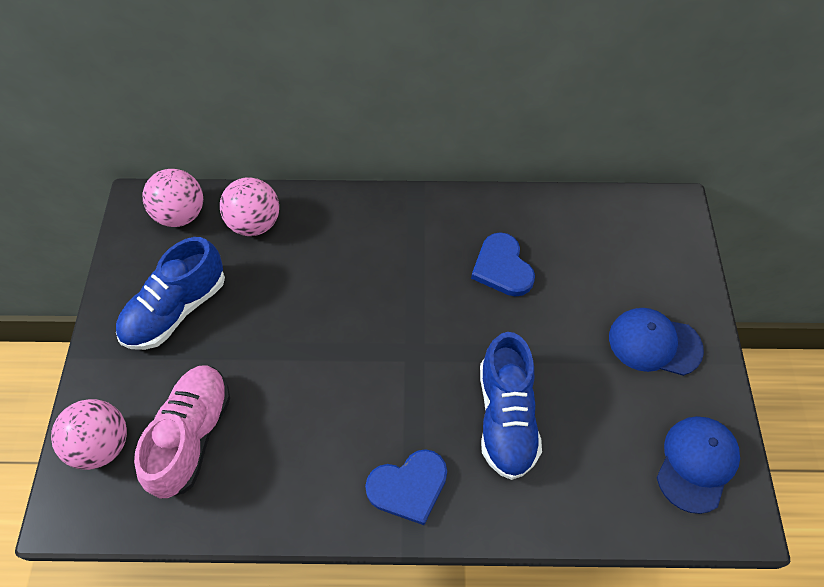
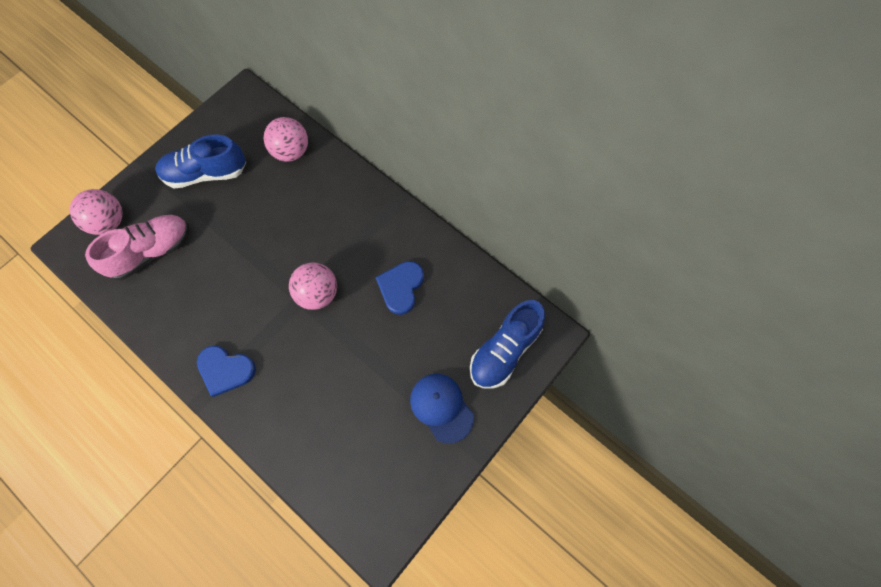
camera: 40 degrees right, 10 degrees up
pink ball [143,169,203,227] -> pink ball moved to [289,263,337,310]
blue shoe [480,332,542,480] -> blue shoe moved to [470,300,545,388]
blue cap [657,416,740,514] -> none

